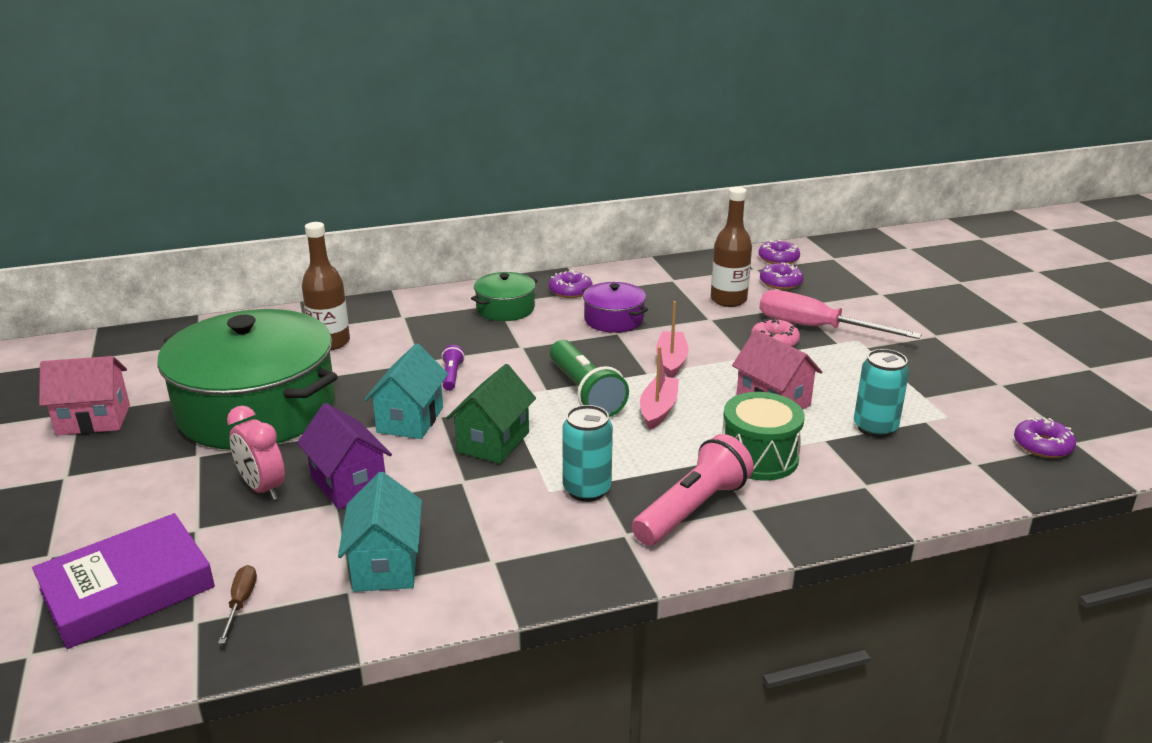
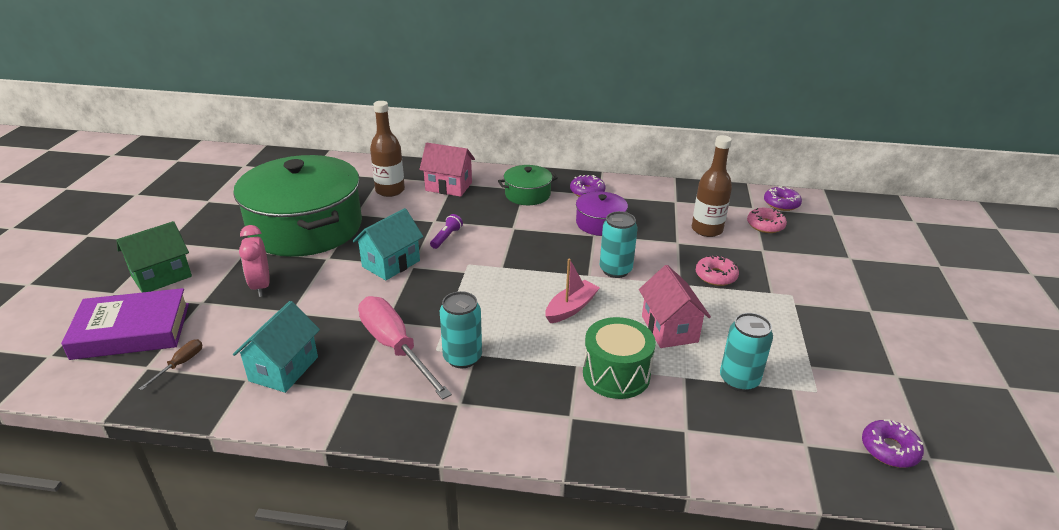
camera: 25 degrees right, 5 degrees up
pink house [39,356,130,435] -> pink house moved to [419,143,475,197]
purple house [297,403,392,509] -> none
green house [446,364,536,464] -> green house moved to [116,221,192,293]
green flashlight [550,340,629,417] -> none
pink flashlight [632,434,754,546] -> none
pink boat [656,301,688,378] -> turquoise can [600,211,638,278]
pink screwdriver [759,290,922,339] -> pink screwdriver moved to [358,296,452,400]
purple donut [760,263,804,290] -> pink donut [747,208,787,233]

